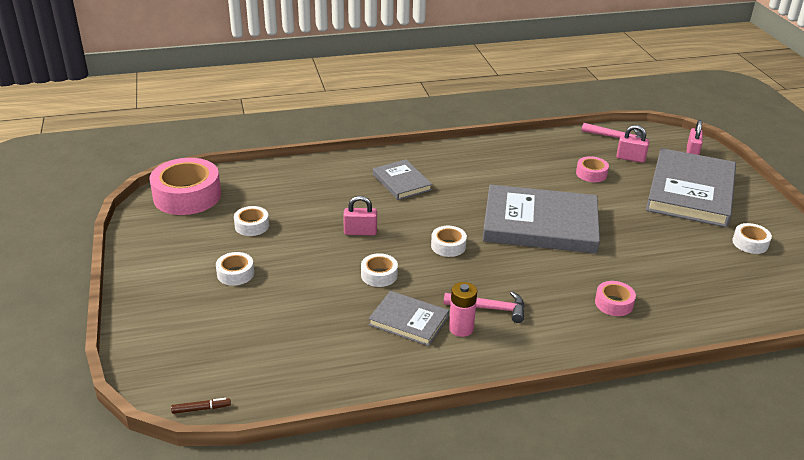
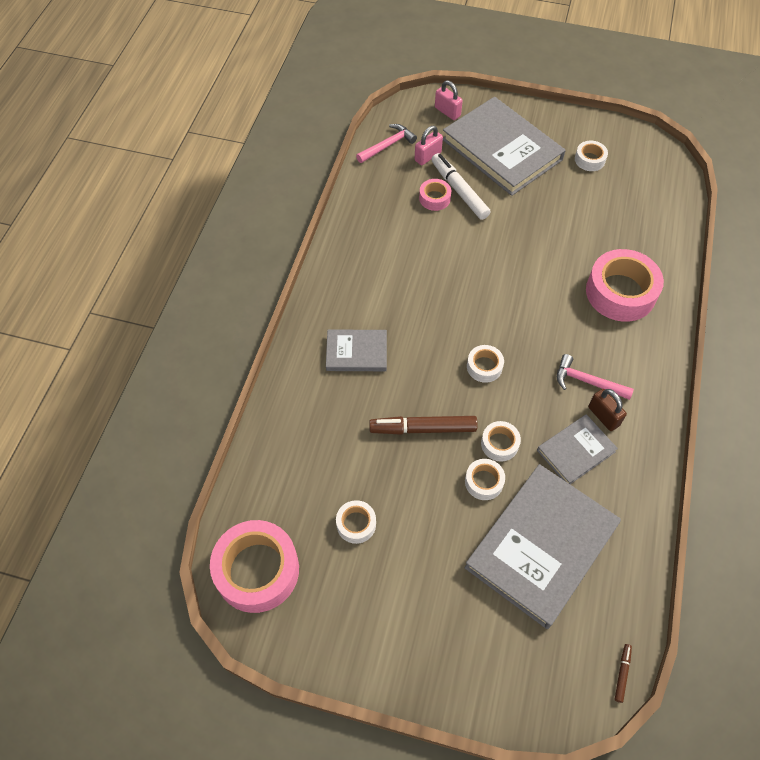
camera: 60 degrees left, 25 degrees up
white tape [216,252,254,286] -> white tape moved to [465,459,505,500]
pink padlock [343,196,377,235] -> brown marker [369,416,478,435]
pink hammer [444,291,524,323] -> pink hammer turned 105 degrees counterclockwise [557,354,634,400]
pink battery [449,282,477,337] -> brown padlock [588,389,627,431]
grey book [483,184,600,254] -> grey book moved to [464,464,621,629]
pink tape [595,281,636,316] -> pink tape [586,249,664,322], size x2.05
none -> white marker [431,153,491,220]

